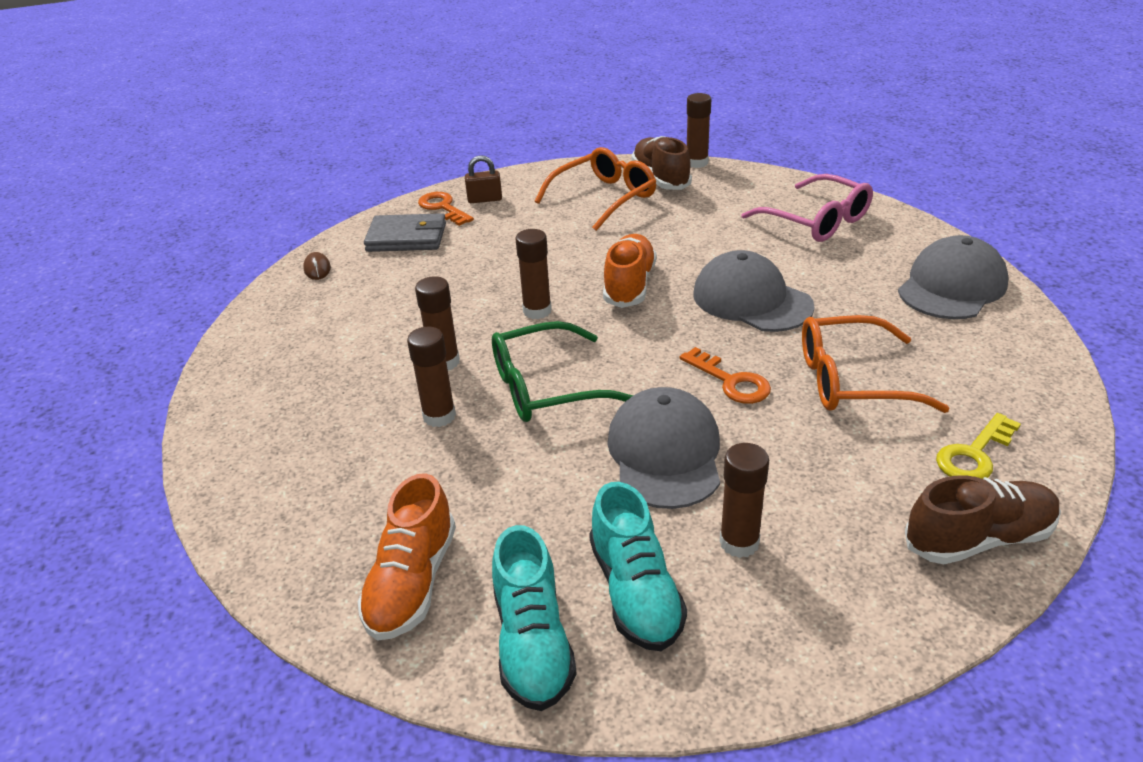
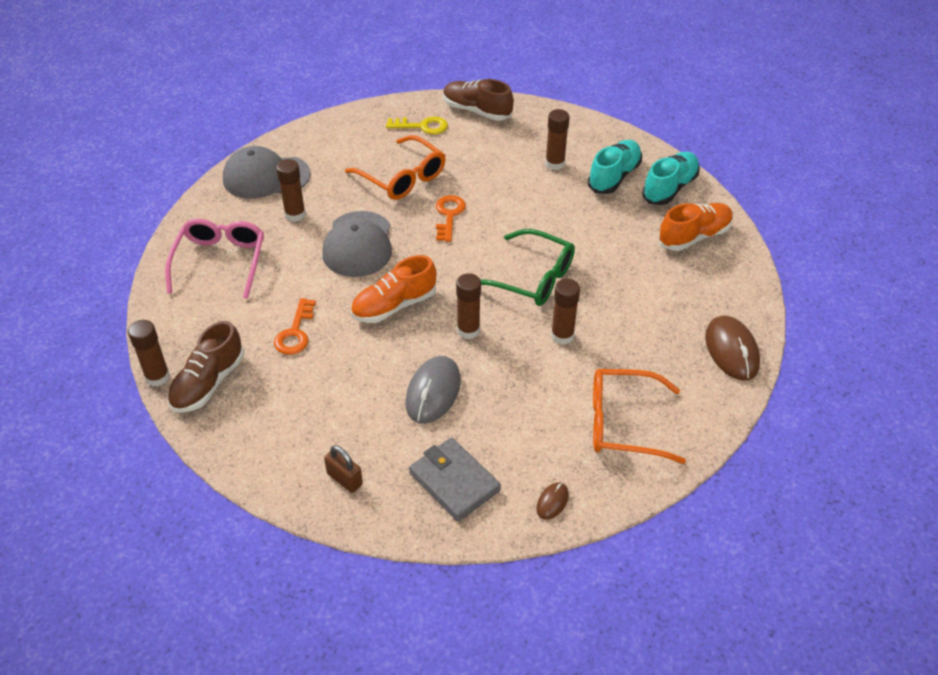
camera: 135 degrees left, 10 degrees up
brown glue stick [407,327,456,427] -> brown glue stick moved to [276,159,306,222]
orange key [418,192,474,226] -> orange key moved to [274,298,316,355]
orange glasses [535,147,656,231] -> orange glasses moved to [593,369,686,464]
grey cap [607,387,720,509] -> none
none -> grey mouse [405,356,461,424]
none -> brown mouse [705,315,760,380]

